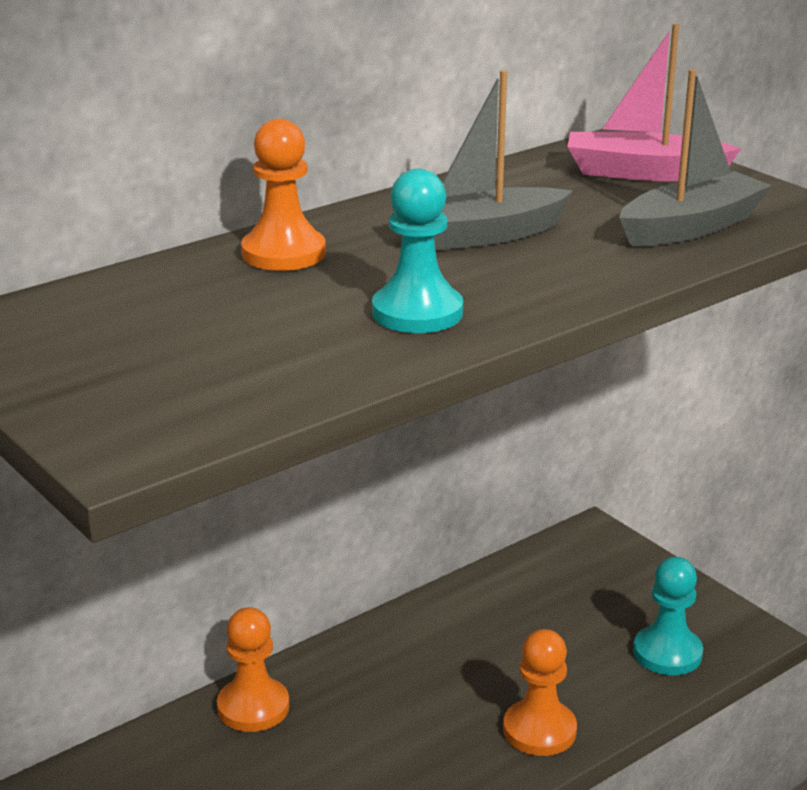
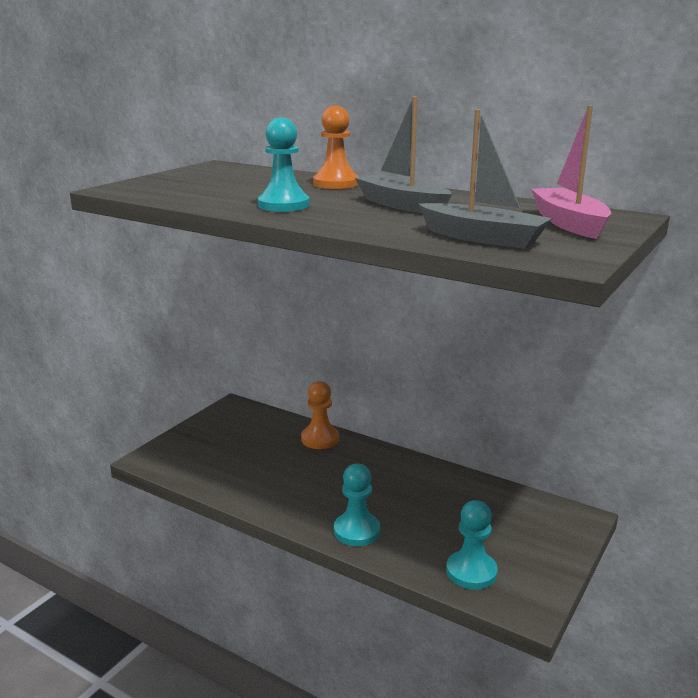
camera: 70 degrees right, 5 degrees down
orange pawn [503,629,577,756] -> turquoise pawn [334,464,380,546]

